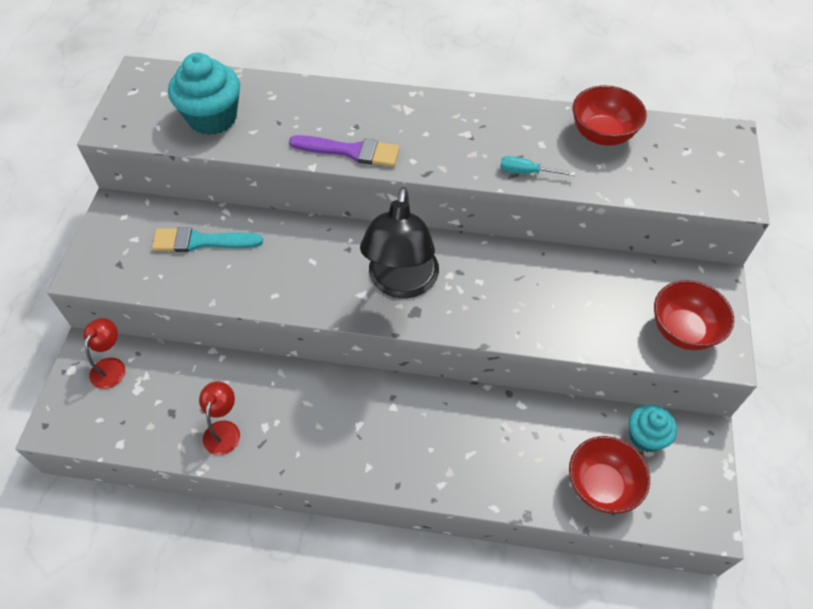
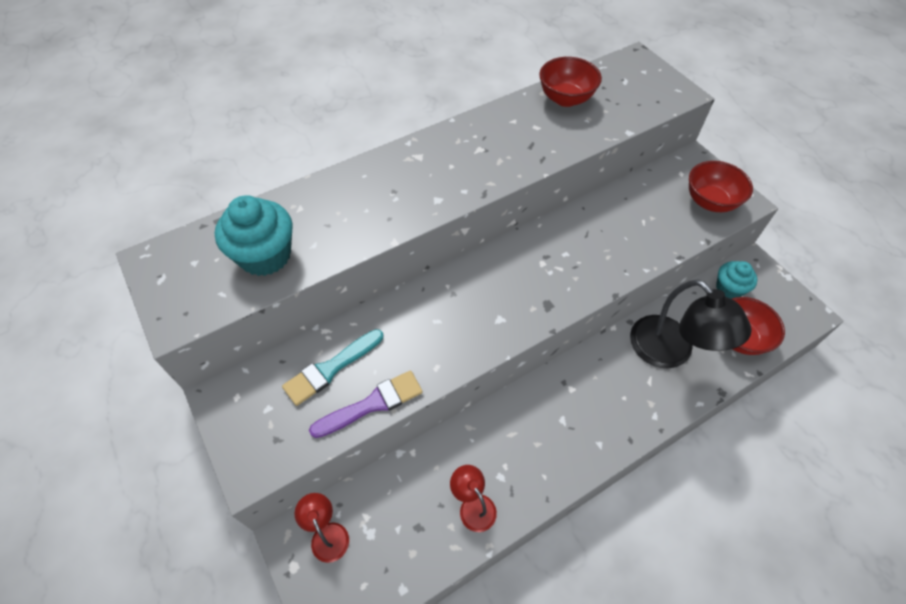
camera: 40 degrees left, 0 degrees up
purple brush [289,135,400,167] -> purple brush moved to [309,370,423,438]
black lamp [360,187,439,298] -> black lamp moved to [630,279,752,368]
turquoise screwdriver [500,156,575,176] -> none

